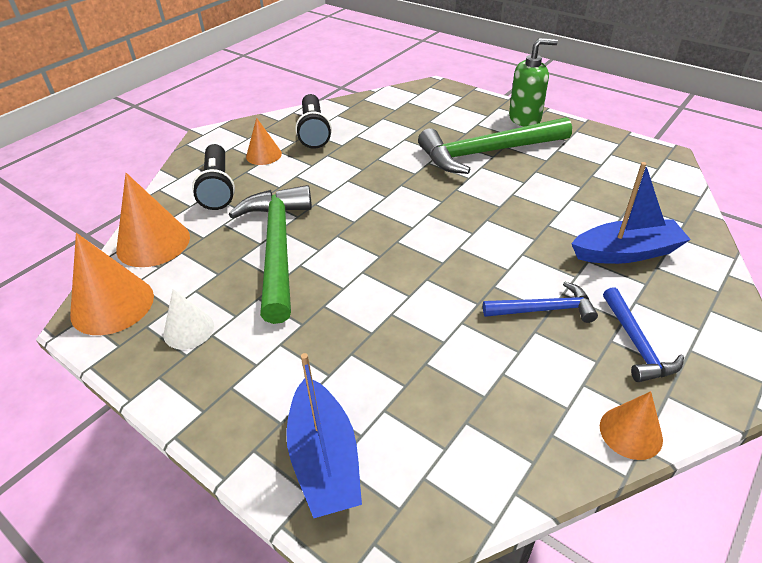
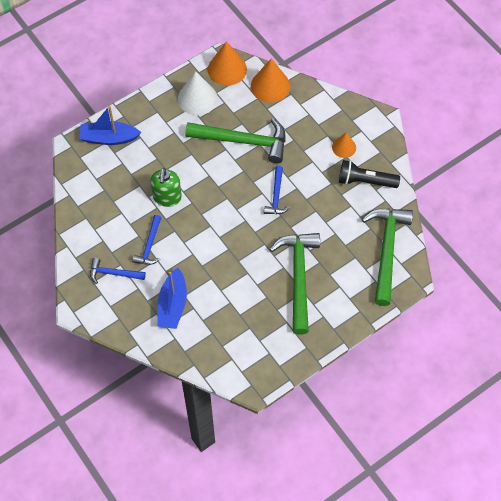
camera: 105 degrees right, 20 degrees up
white cone [163,289,214,349] -> white cone [178,71,218,115], size x1.68
black flashlight [192,144,235,210] -> none
green soap dispenser [509,38,558,127] -> green soap dispenser moved to [150,168,182,207]
orange cone [600,391,663,460] -> none
none -> blue hammer [264,166,290,214]
none -> green hammer [362,209,413,306]

